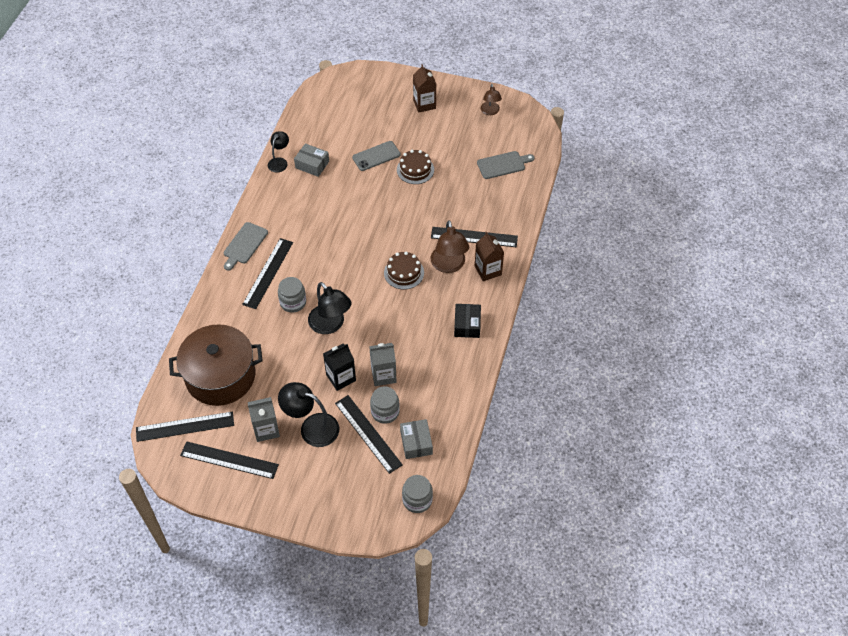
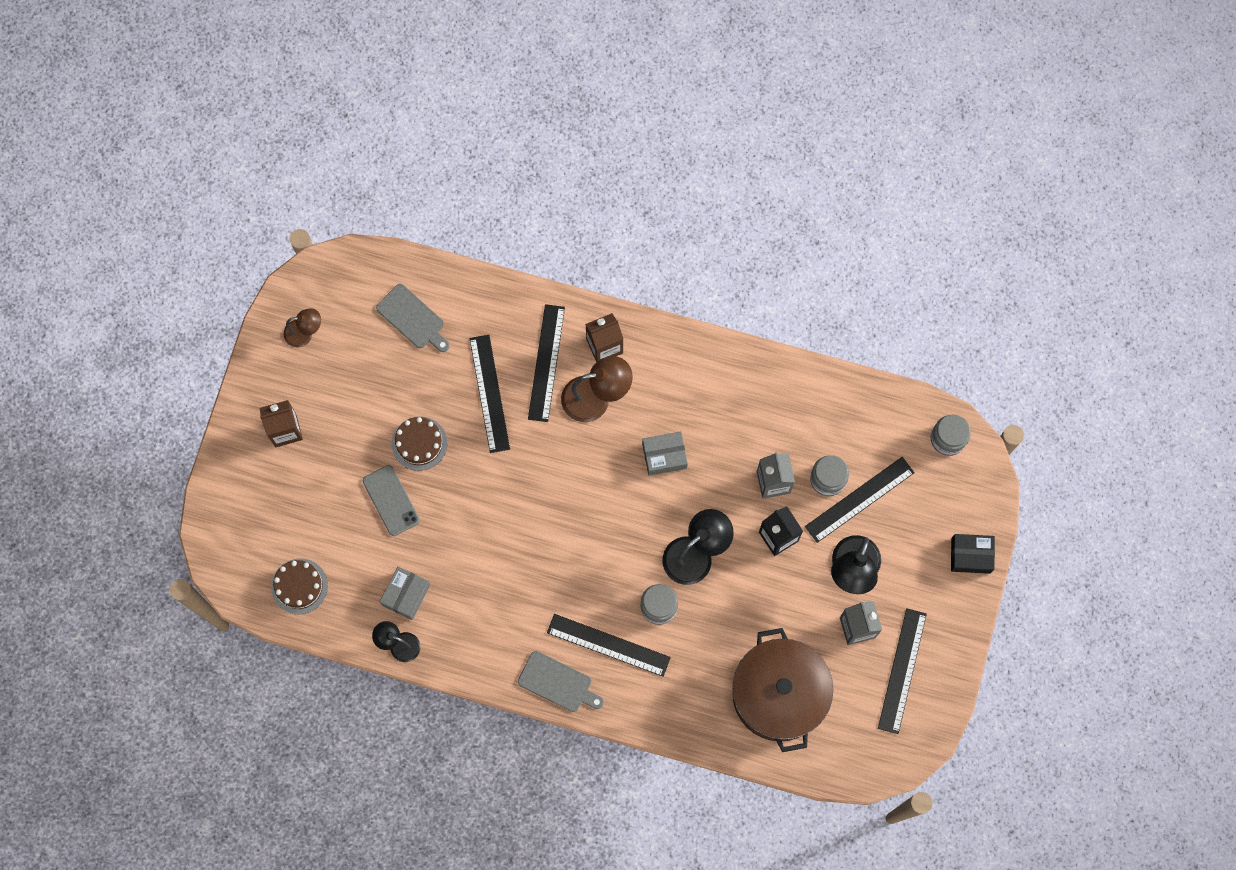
camera: 90 degrees left, 20 degrees up
black ruler [136,411,234,442] -> black ruler moved to [469,335,510,453]
brown cake [384,251,424,289] -> brown cake moved to [271,558,328,614]
grey box [400,419,433,459] -> grey box moved to [642,432,688,476]
black box [454,304,481,338] -> black box moved to [951,534,995,574]
grey cutting board [477,151,534,179] -> grey cutting board turned 150 degrees clockwise [376,284,450,352]

